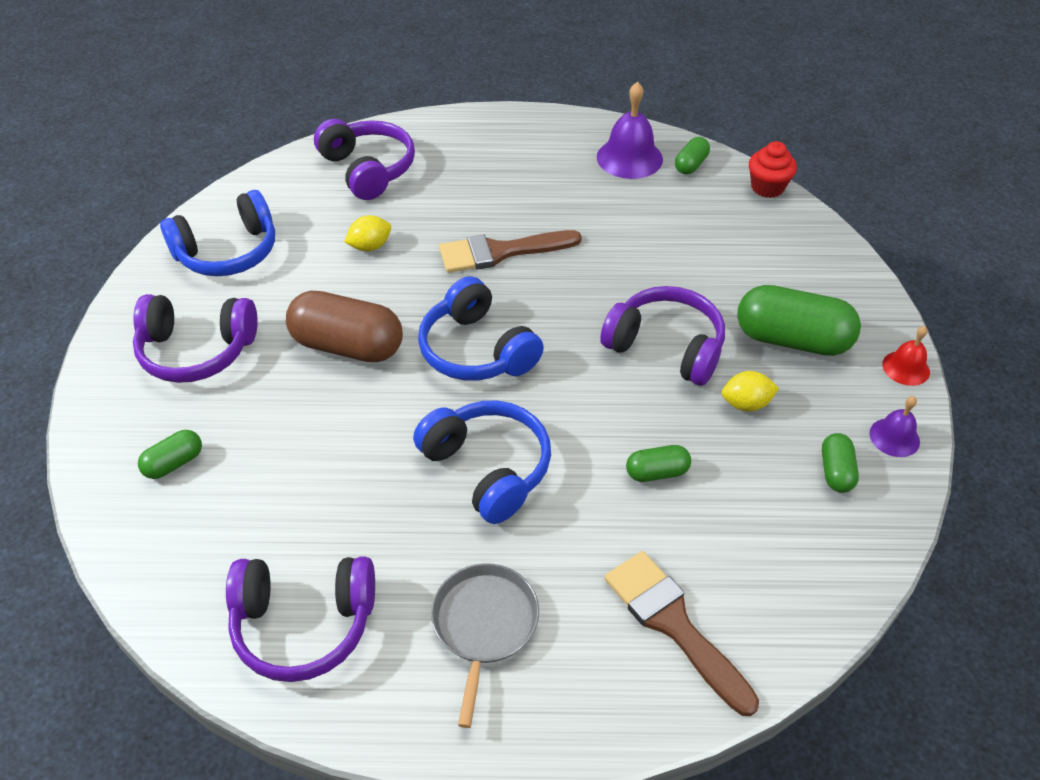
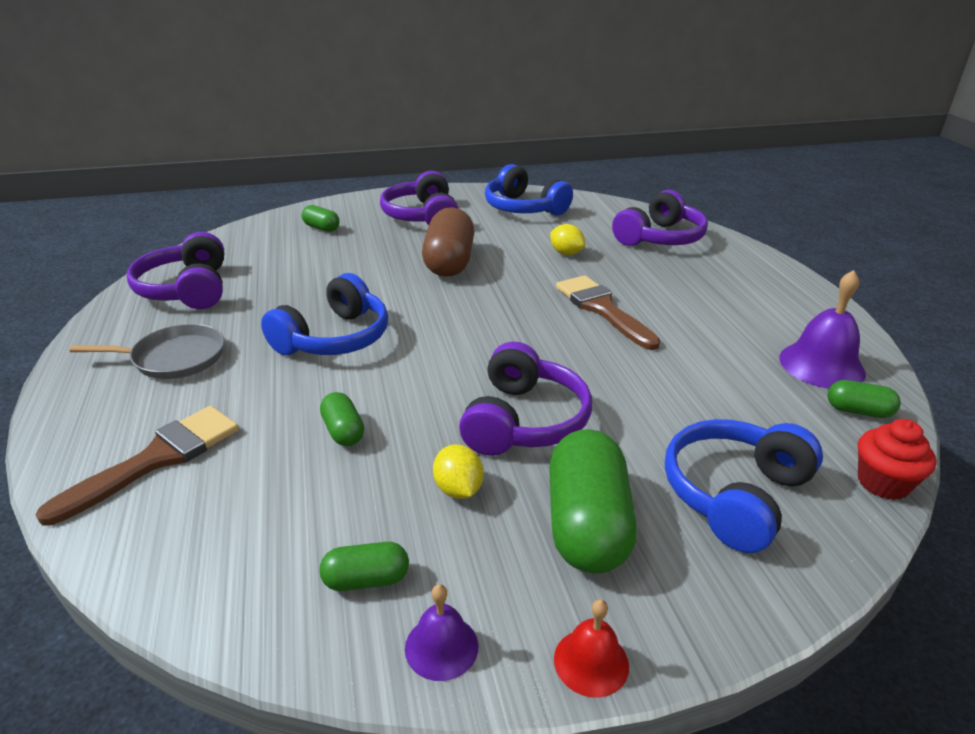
camera: 75 degrees right, 15 degrees down
blue headphones [418,276,544,381] -> blue headphones moved to [665,419,823,553]

